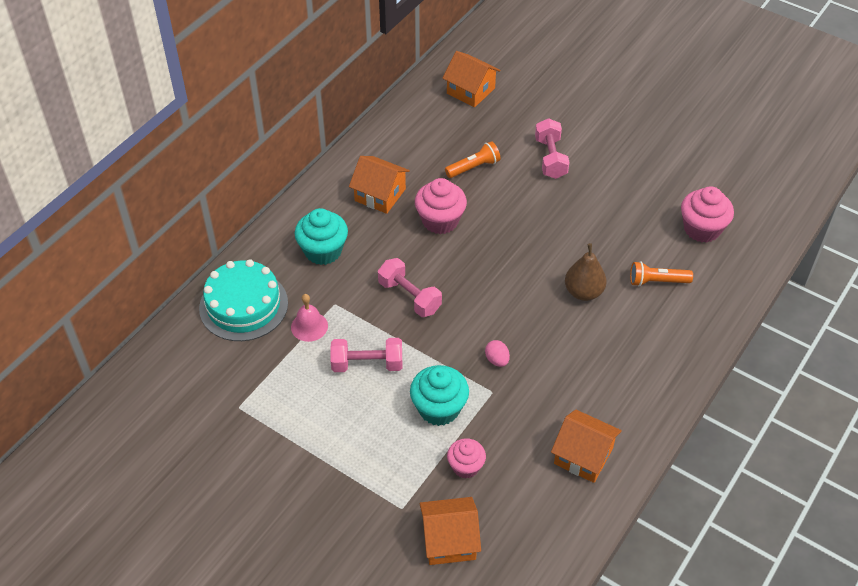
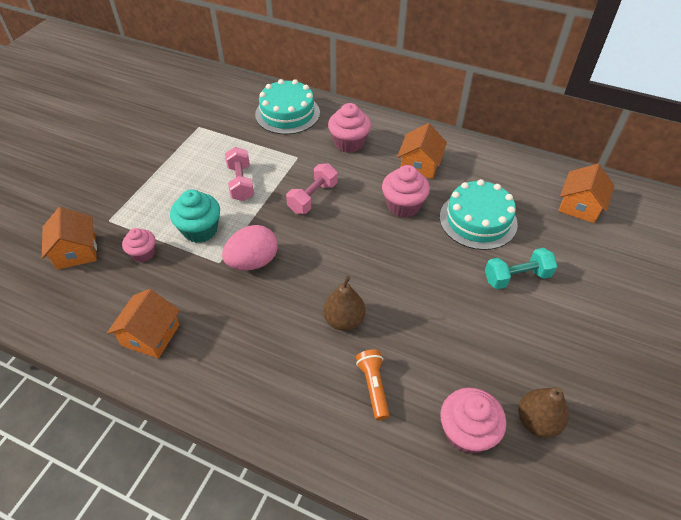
camera: 80 degrees right, 0 degrees up
pink bell [291,294,328,342] -> none
turquoise cupcake [295,208,348,265] -> pink cupcake [328,103,371,153]
orange flashlight [445,141,501,178] -> turquoise cake [440,179,518,250]
pink egg [485,340,510,367] -> pink egg [222,225,278,270], size x2.08
pink dumbbell [535,118,570,179] -> turquoise dumbbell [485,248,557,289]
none -> brown pear [518,387,569,438]

